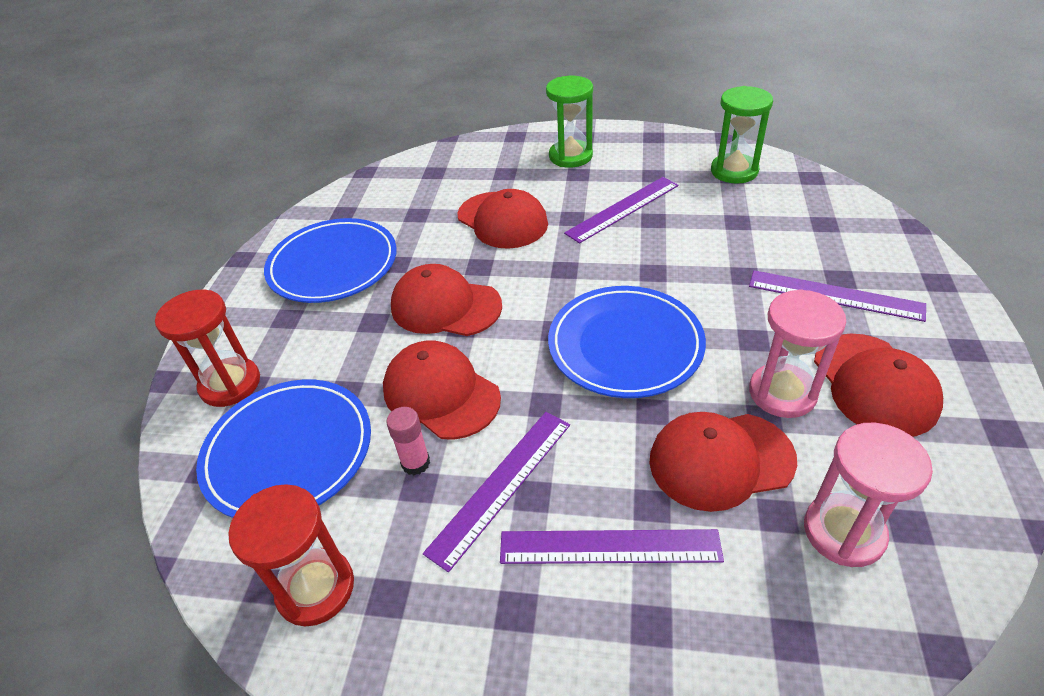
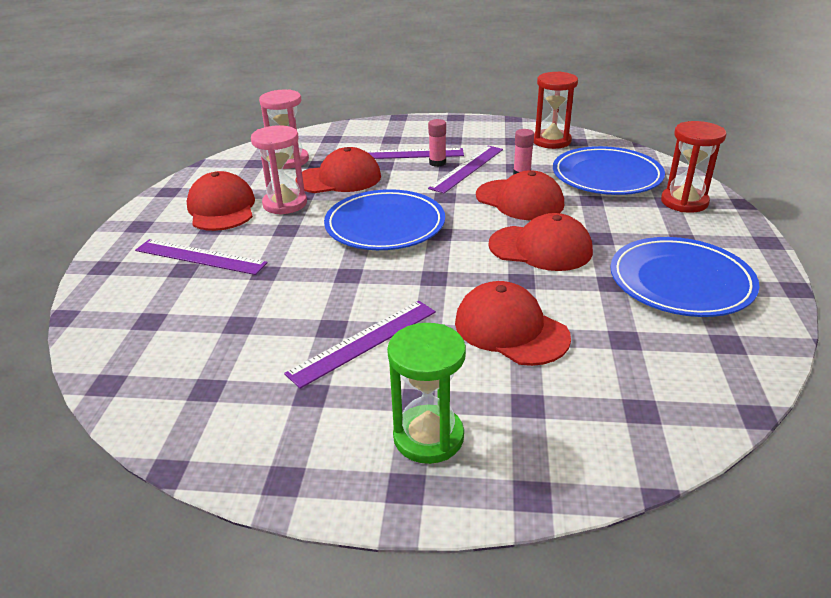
camera: 175 degrees right, 10 degrees down
green hourglass [711,86,773,184] -> none
none -> pink glue stick [428,119,446,167]

